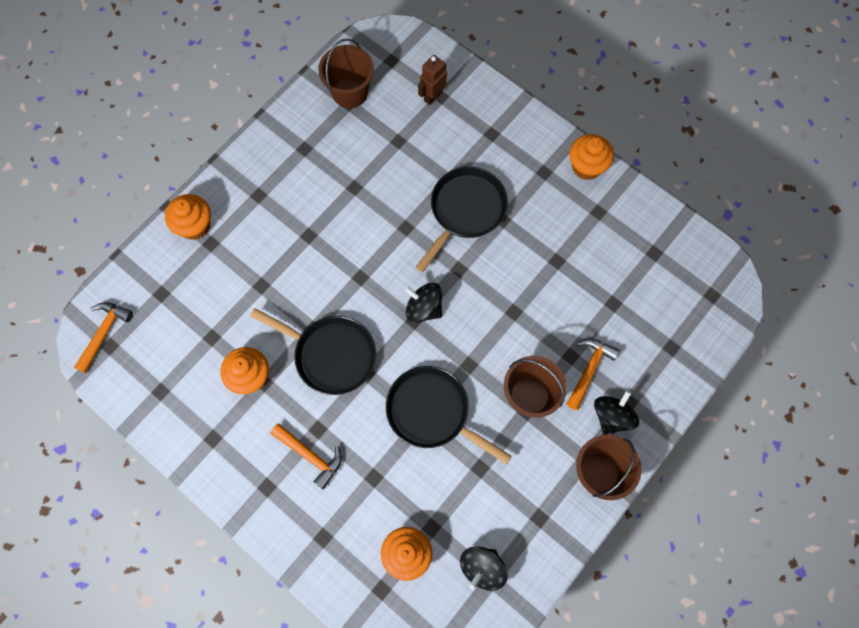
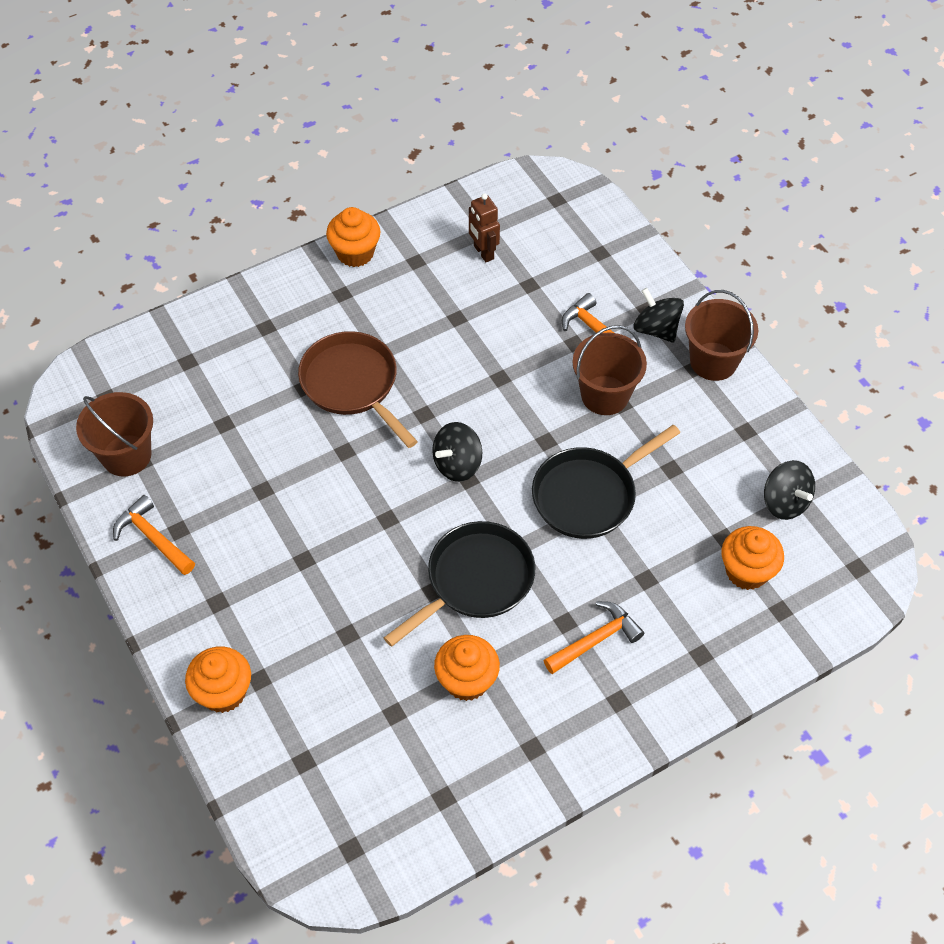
camera: 70 degrees left, 15 degrees down
orange hammer [74,302,133,373] -> orange hammer moved to [113,495,195,575]
black pan [416,167,508,272] -> brown pan [298,331,418,448]
brown robot [418,55,447,105] -> brown robot moved to [469,193,500,262]

